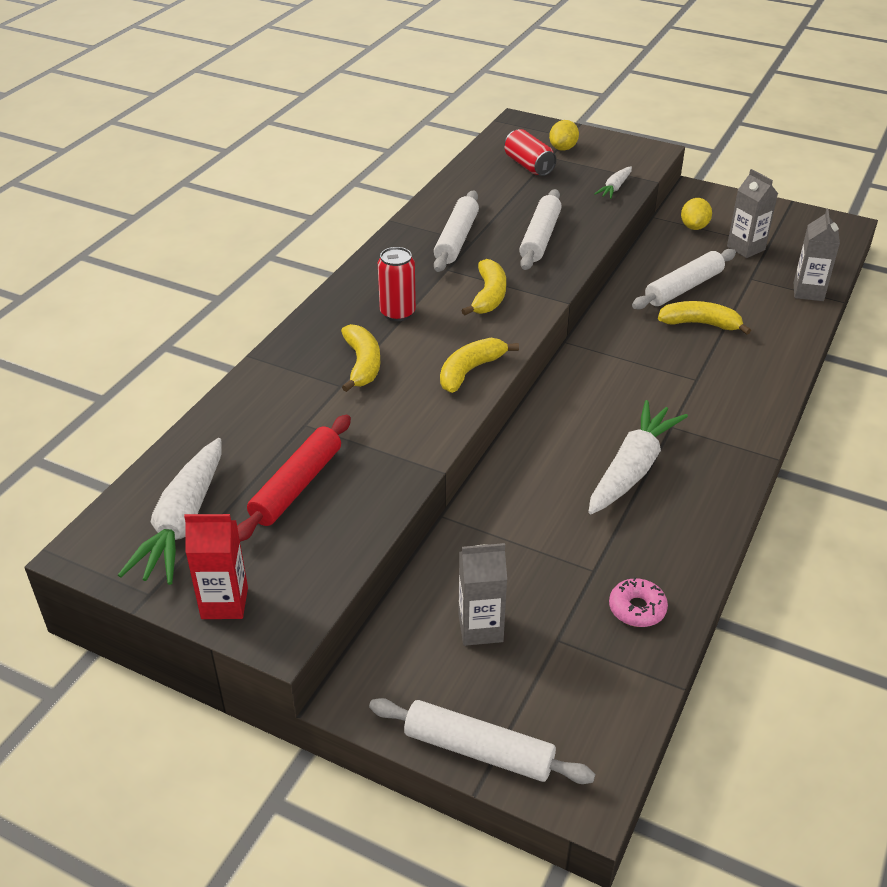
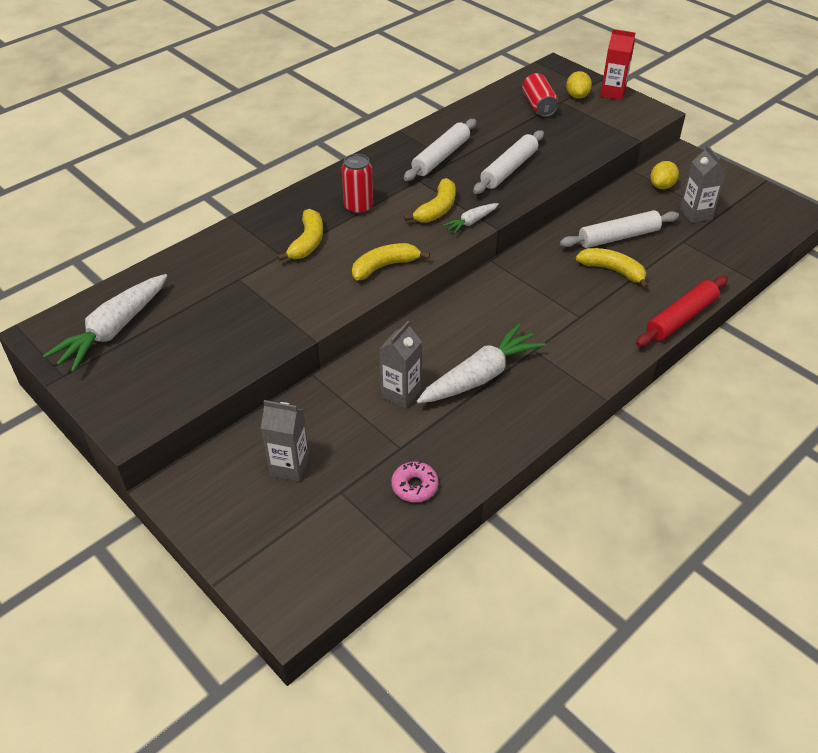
camera: 20 degrees right, 5 degrees up
red carton [184,514,248,619] -> red carton moved to [600,29,635,100]
red rolling pin [237,415,351,542] -> red rolling pin moved to [636,276,728,347]
white rolling pin [369,698,595,784] -> none
yellow lemon [549,120,579,151] -> yellow lemon turned 45 degrees counterclockwise [566,71,592,99]
white carrot [594,167,632,199] -> white carrot moved to [442,203,499,234]
grey carton [793,209,840,301] -> grey carton moved to [379,321,422,409]

